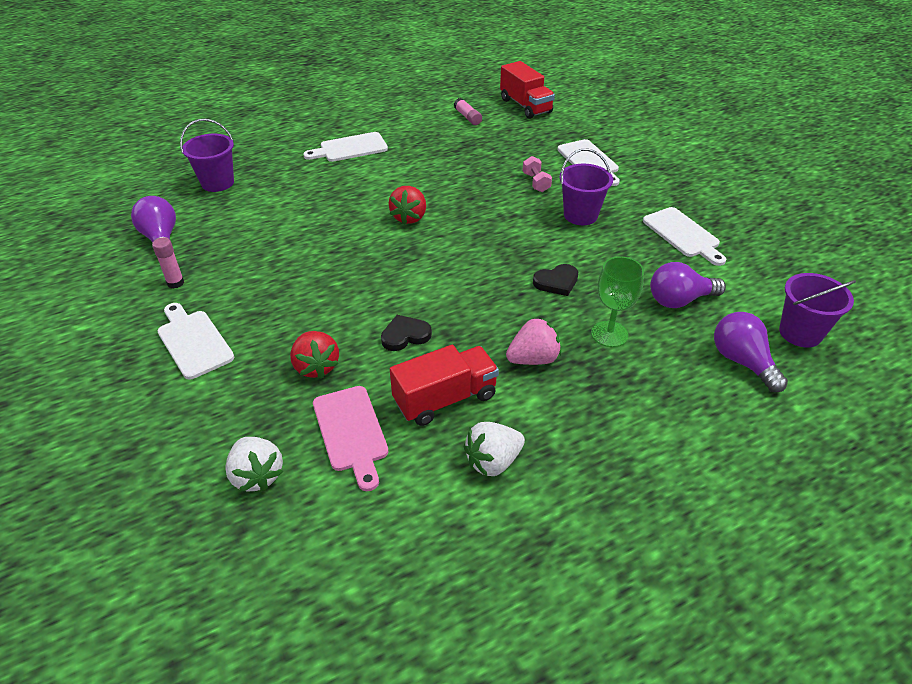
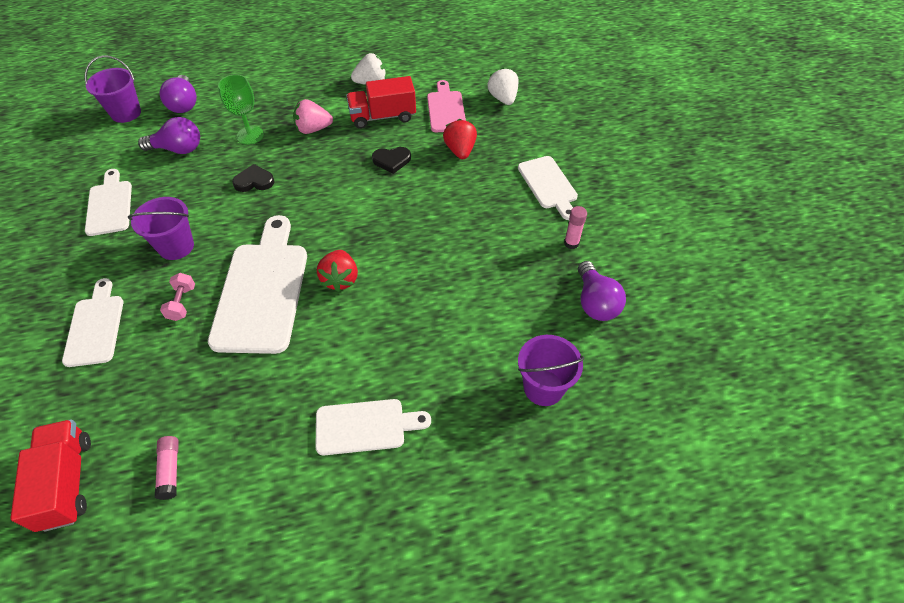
camera: 165 degrees left, 10 degrees up
red strawberry [389,186,426,225] -> red strawberry turned 150 degrees clockwise [317,250,358,292]
none -> white cutting board [208,215,307,354]

